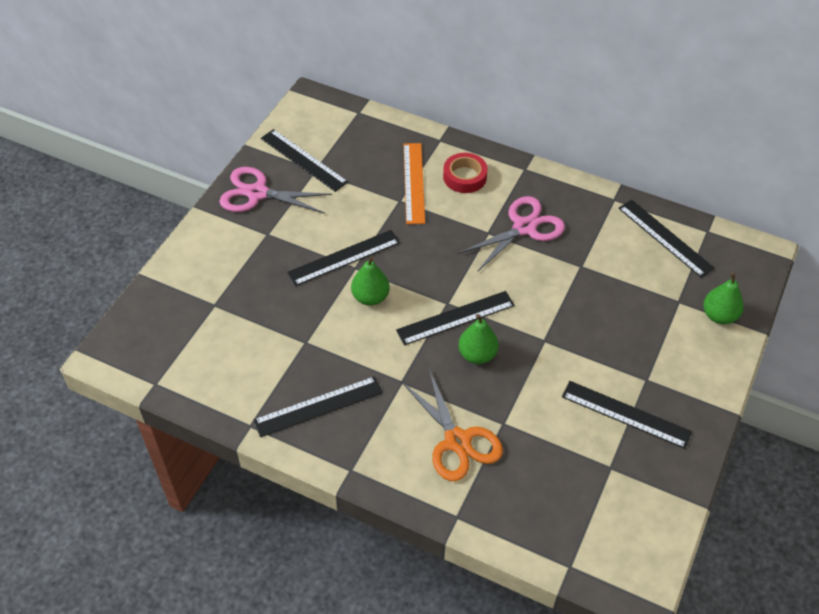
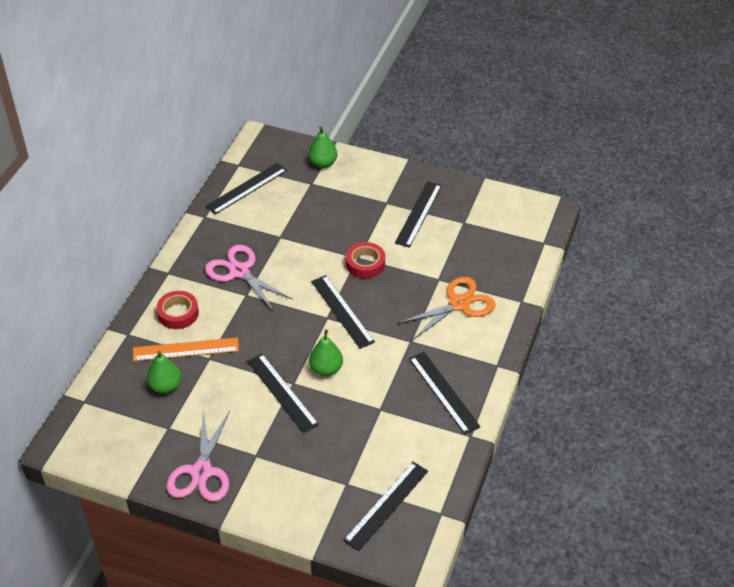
camera: 95 degrees left, 5 degrees down
black ruler [261,129,348,192] -> black ruler moved to [343,462,428,551]
green pear [458,314,499,364] -> green pear moved to [147,351,181,394]
none -> red tape [346,242,385,279]

